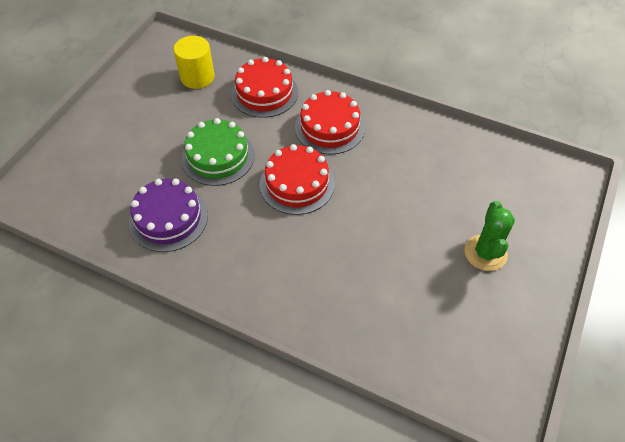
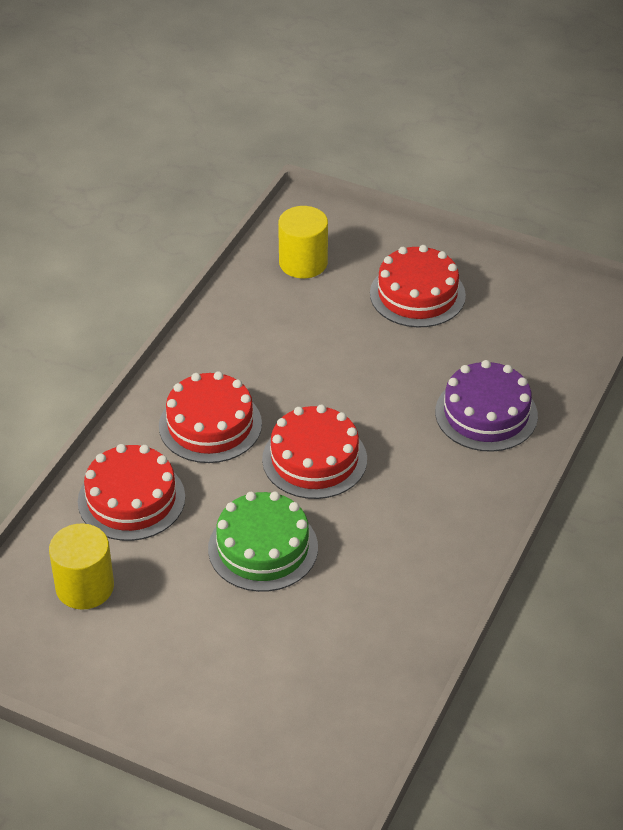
camera: 90 degrees left, 10 degrees down
purple cake [129,179,208,252] -> purple cake moved to [435,360,538,452]
green cactus [465,201,515,271] -> red cake [370,245,466,327]
none -> yellow cylinder [278,206,328,278]

